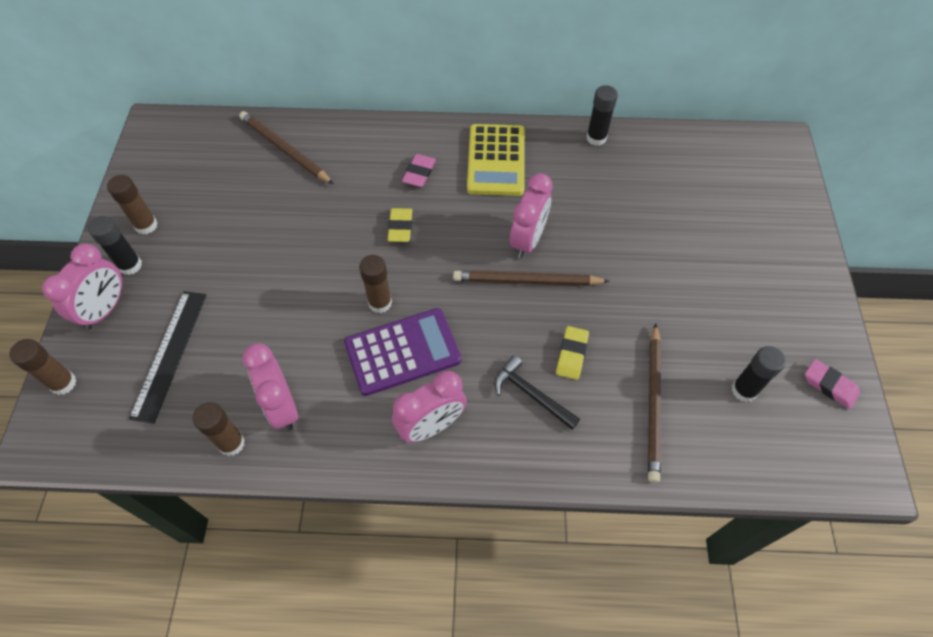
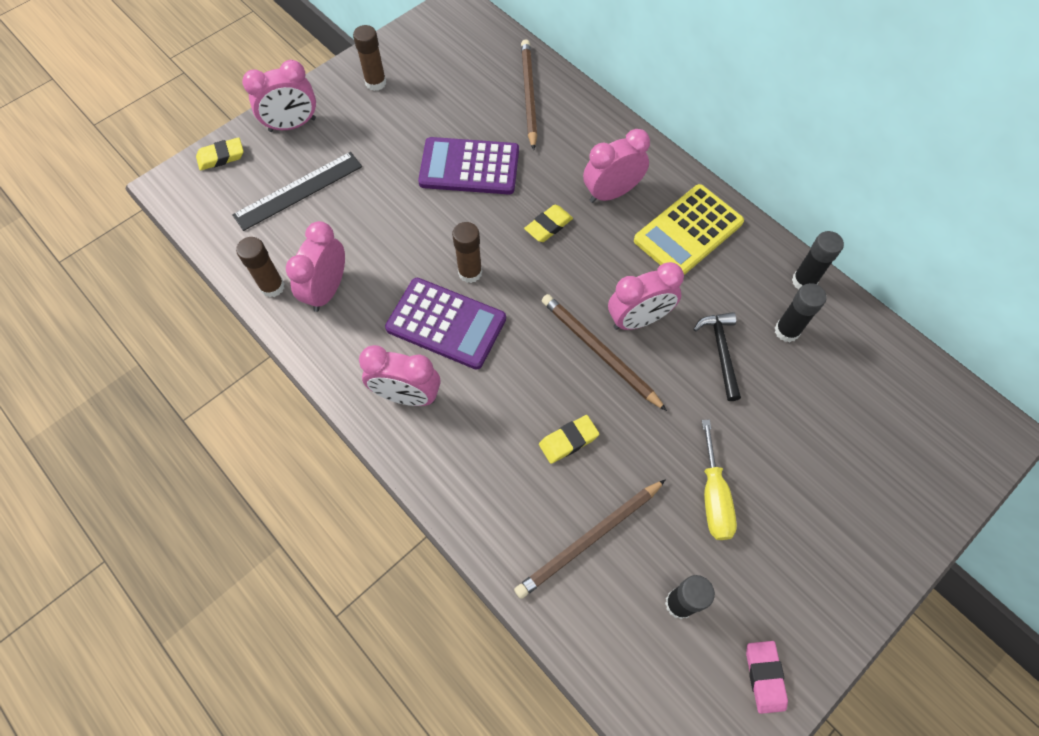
camera: 45 degrees right, 5 degrees up
brown glue stick [9,339,77,395] -> yellow eraser [196,137,243,171]
black glue stick [88,216,142,275] -> black glue stick moved to [775,283,827,342]
pink eraser [402,154,436,187] -> pink clock [583,129,650,203]
black hammer [494,355,580,430] -> black hammer moved to [693,312,741,401]
none -> purple calculator [418,137,519,194]
none -> yellow screwdriver [702,420,737,540]

